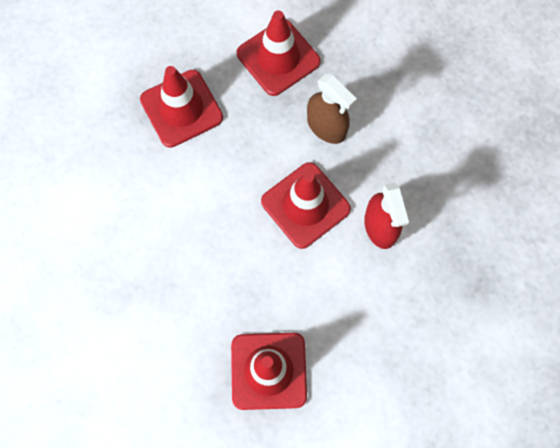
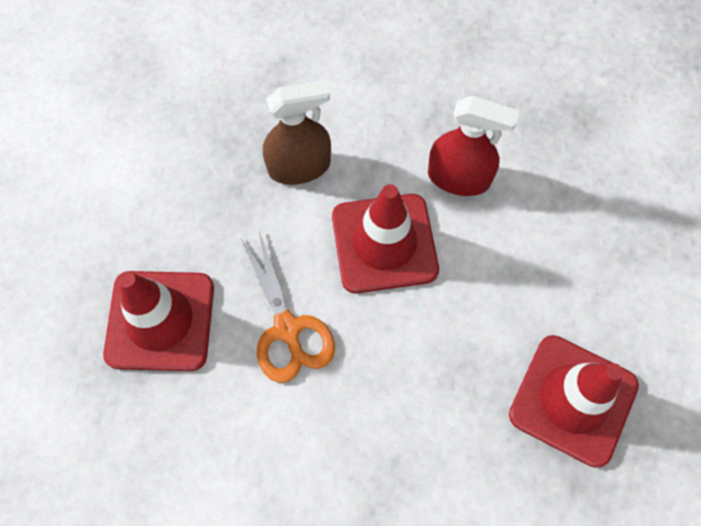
camera: 60 degrees left, 5 degrees down
red traffic cone [237,10,321,96] -> none
none -> orange scissors [241,231,335,383]

